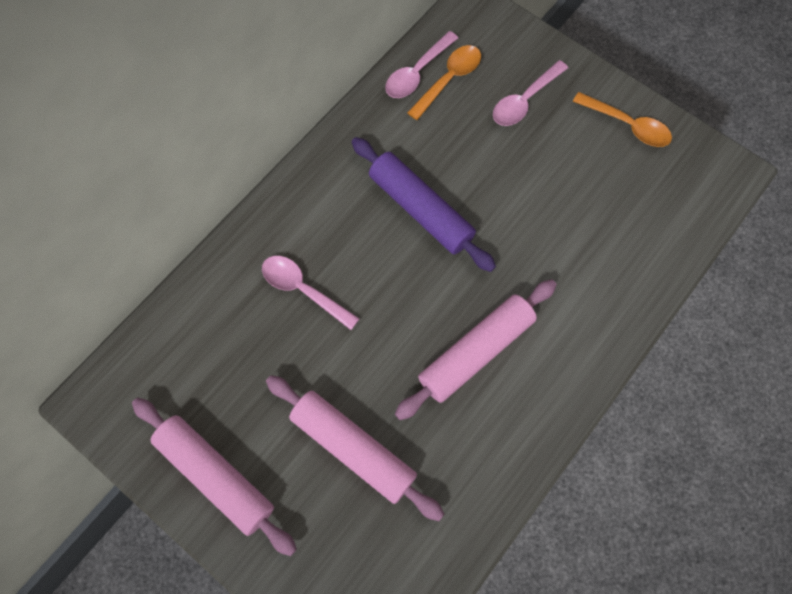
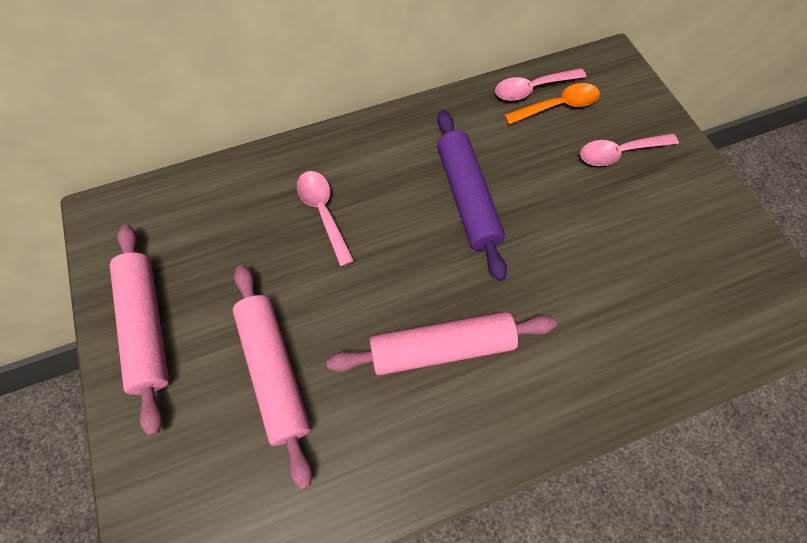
camera: 30 degrees right, 5 degrees down
orange spoon [573,92,672,147] -> none

